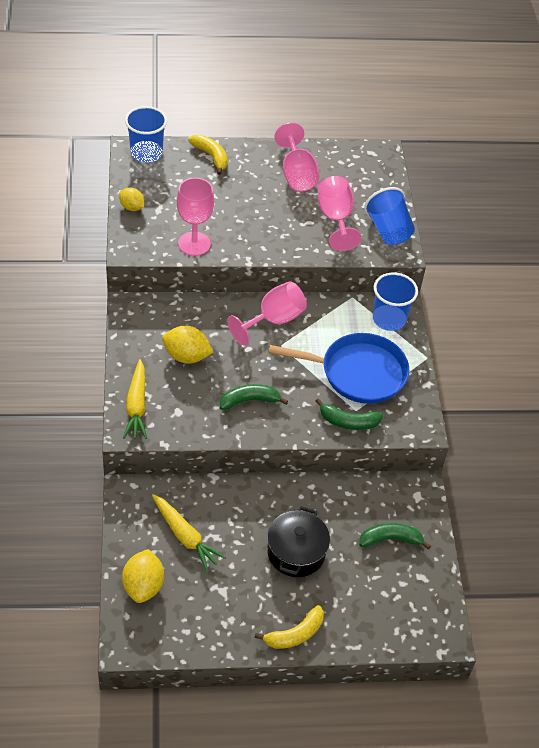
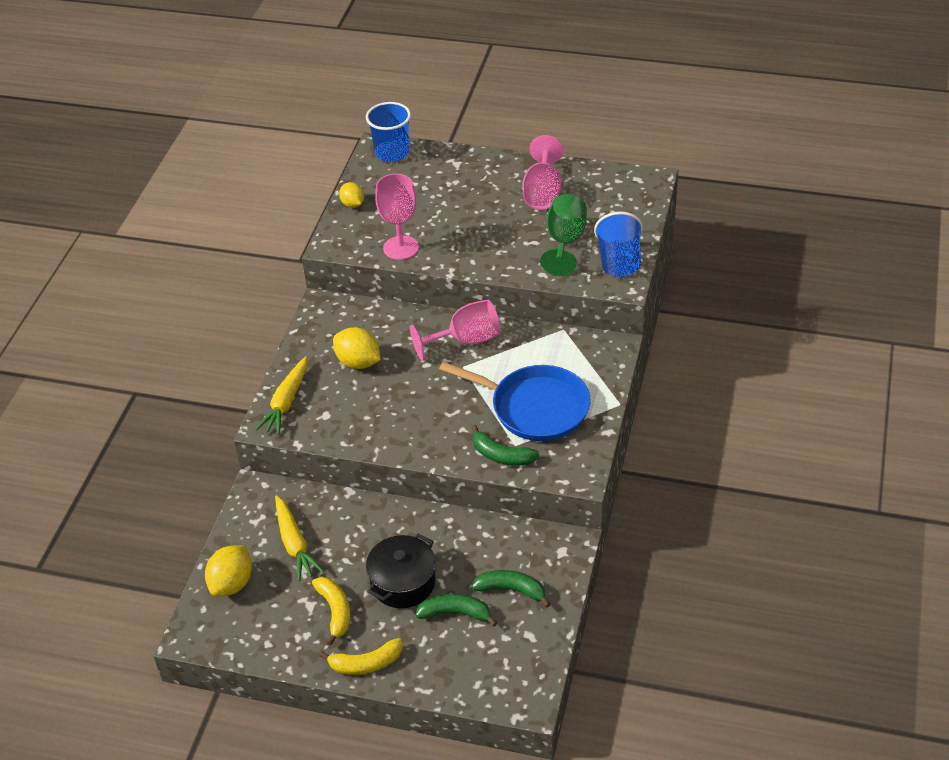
camera: 25 degrees right, 5 degrees down
yellow banana [188,135,228,175] -> yellow banana moved to [312,577,350,646]
green banana [220,384,288,410] -> green banana moved to [416,594,497,626]
pink goblet [318,176,361,251] -> green goblet [540,194,587,276]
blue cup [373,273,418,331] -> none

